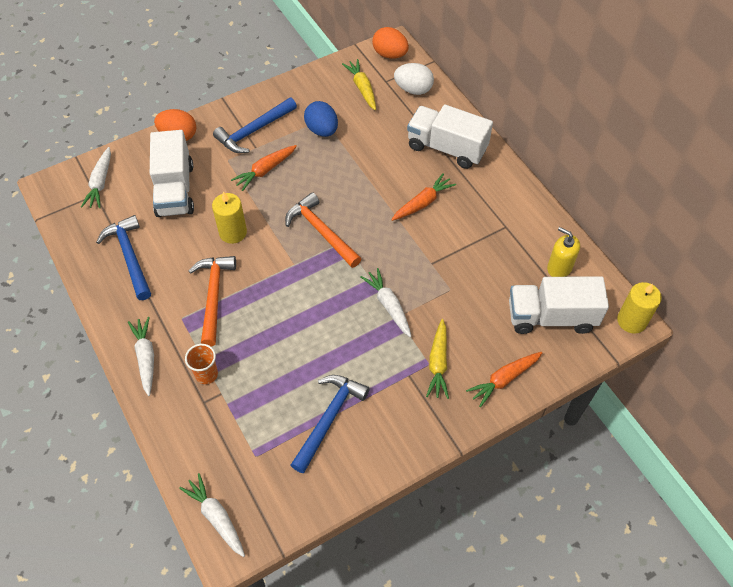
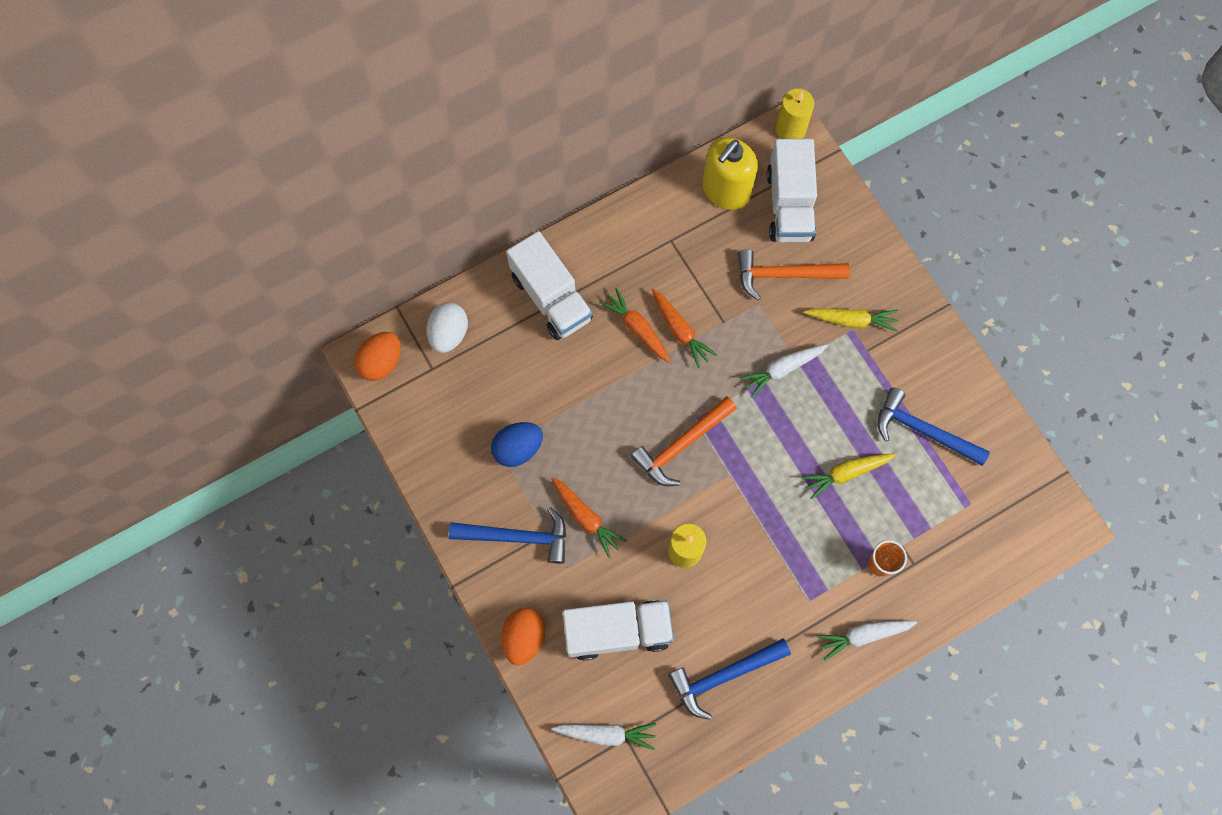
camera: 90 degrees left, 15 degrees up
white carrot [179,473,245,557] -> none
orange hammer [189,256,236,346] -> orange hammer moved to [738,249,850,300]
blue hammer [213,98,297,153] -> blue hammer turned 45 degrees counterclockwise [449,507,566,564]
yellow carrot [342,59,376,110] -> yellow carrot moved to [801,453,896,500]
white truck [407,104,493,169] -> white truck turned 60 degrees counterclockwise [506,231,593,340]
orange carrot [466,352,542,407] -> orange carrot moved to [652,289,717,368]
yellow soap dispenser [547,227,580,277] -> yellow soap dispenser [703,138,758,210], size x1.58

